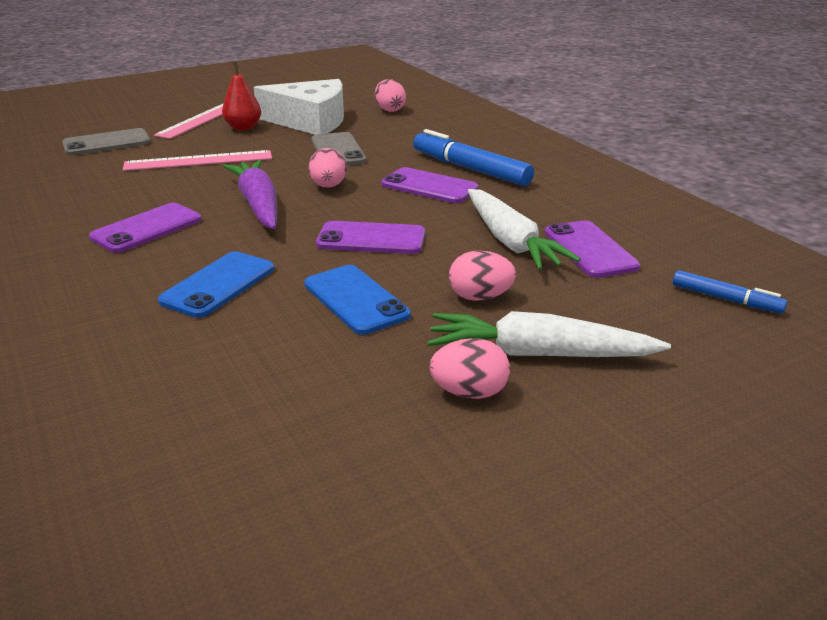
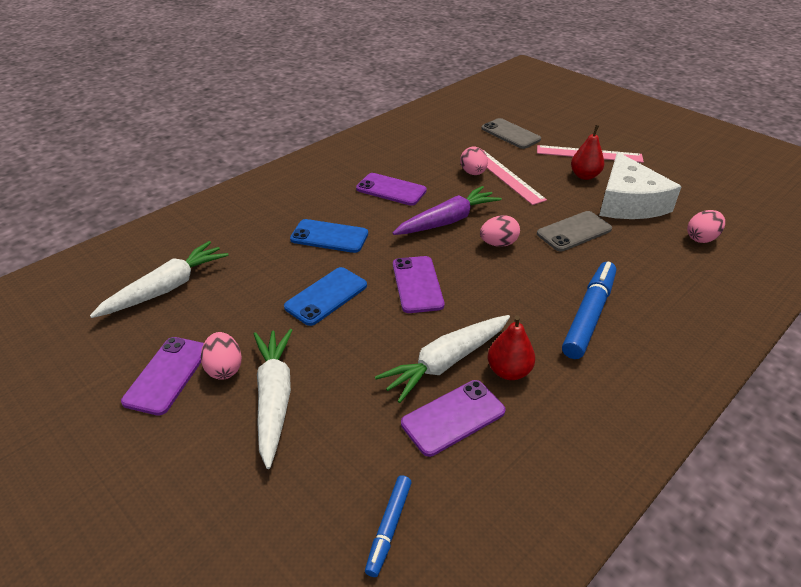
camera: 75 degrees right, 10 degrees up
purple phone [381,167,478,203] -> purple phone moved to [121,337,204,416]
pink egg [449,250,516,301] -> pink egg moved to [460,147,488,175]
none -> white carrot [90,241,228,318]
none -> red pear [488,315,535,380]

